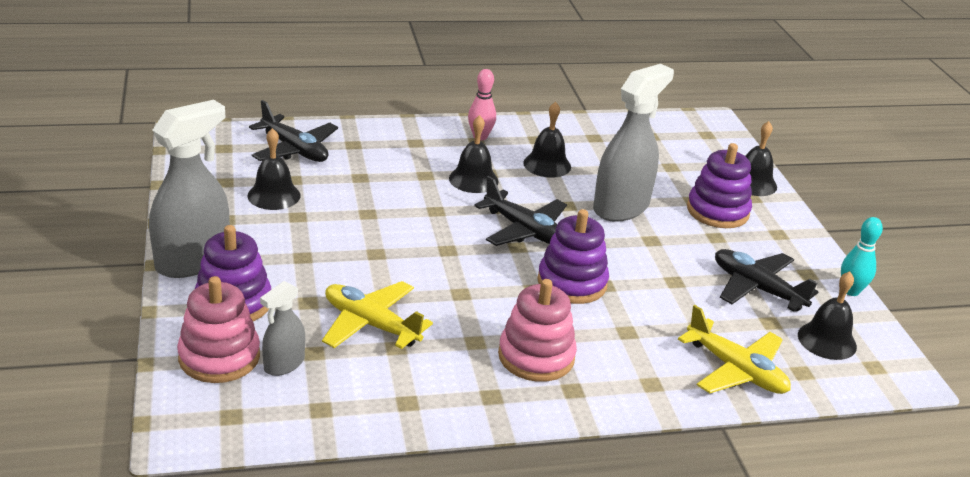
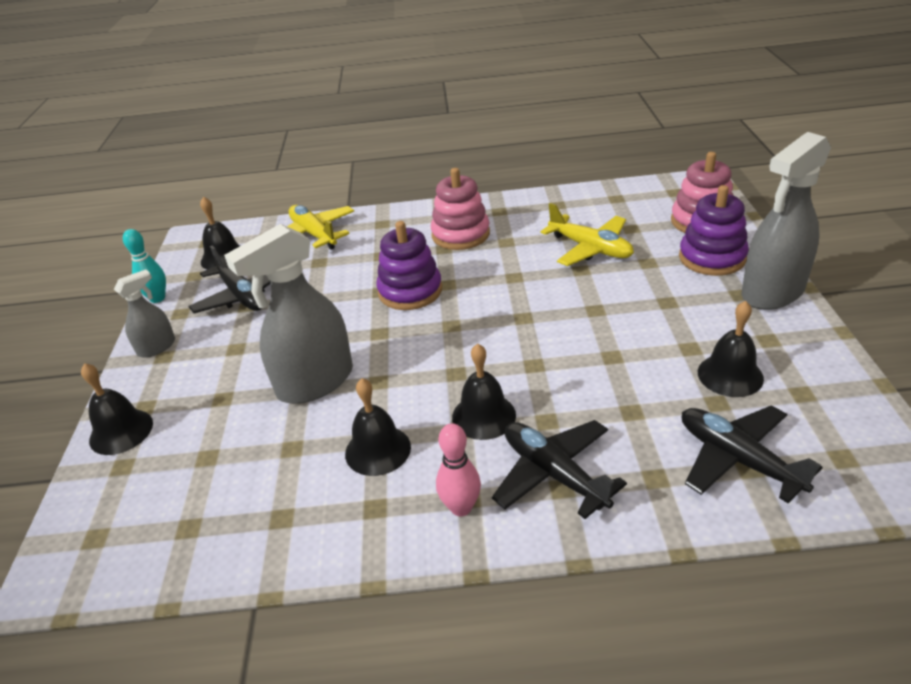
camera: 165 degrees left, 5 degrees up
grey spray bottle [260,281,305,376] -> grey spray bottle moved to [114,269,175,358]
black plane [474,176,567,246] -> black plane moved to [492,420,627,519]
purple stacking toy [687,143,752,228] -> none

